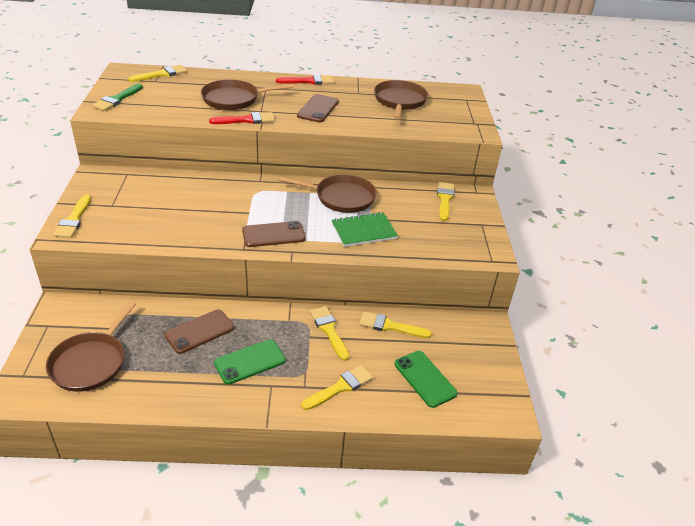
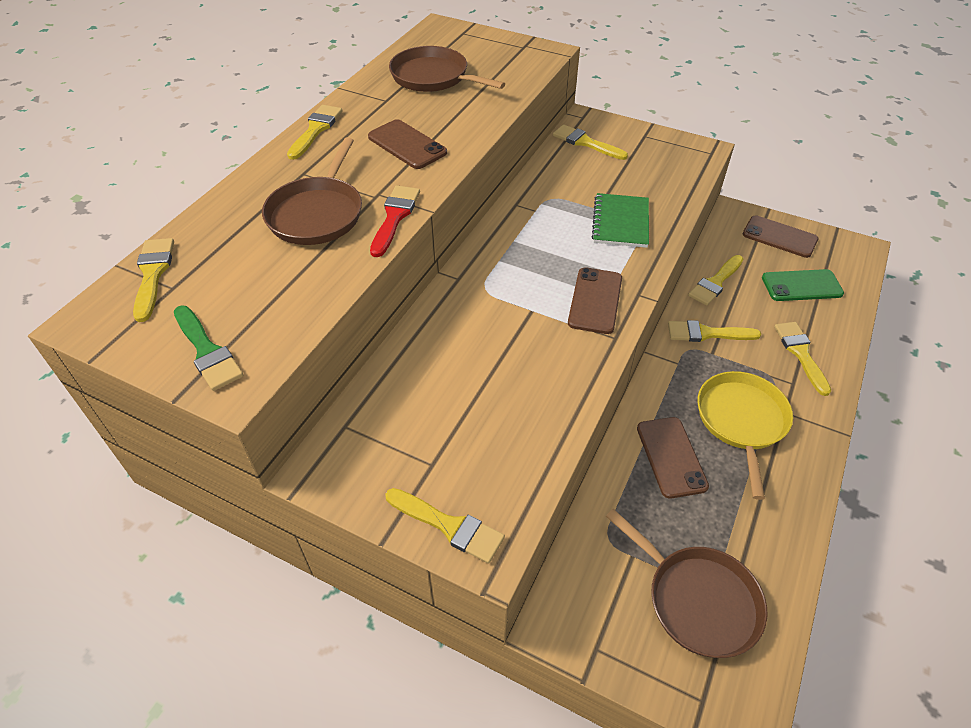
camera: 60 degrees left, 10 degrees up
green phone [214,339,286,385] -> yellow pan [697,371,793,500]
red brush [276,75,334,84] -> yellow brush [287,105,343,160]
brown pan [279,175,377,213] -> none
none -> brown phone [743,215,818,258]

